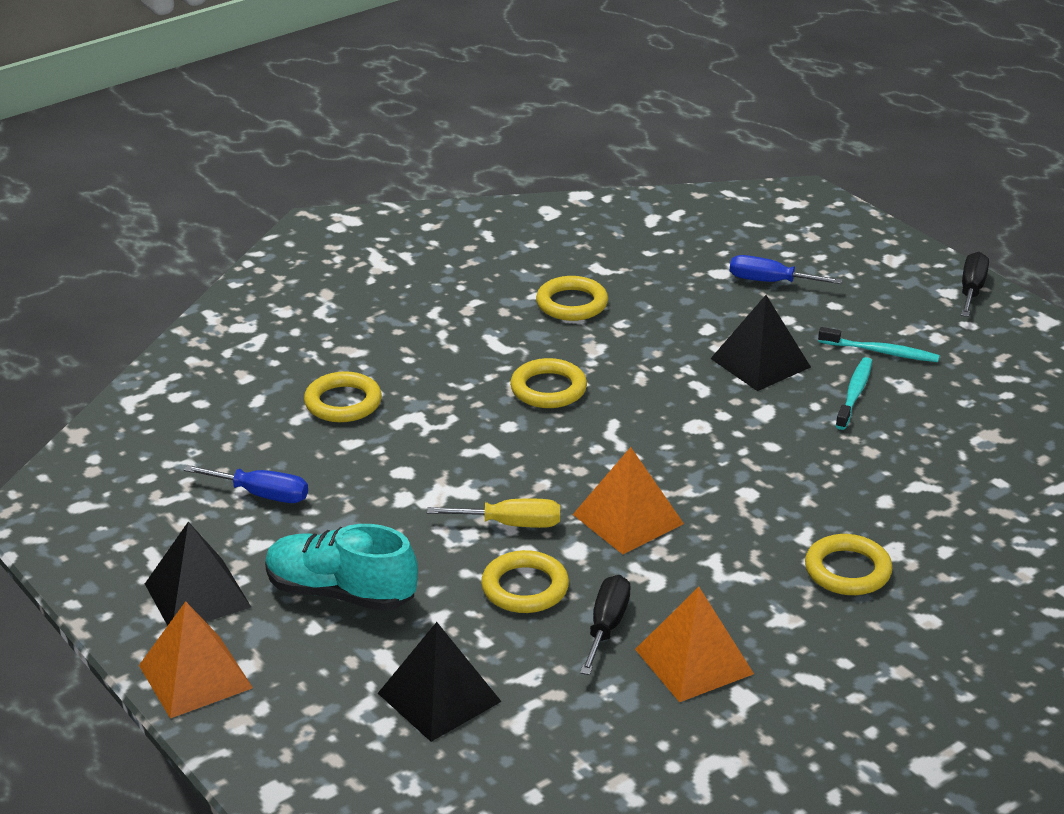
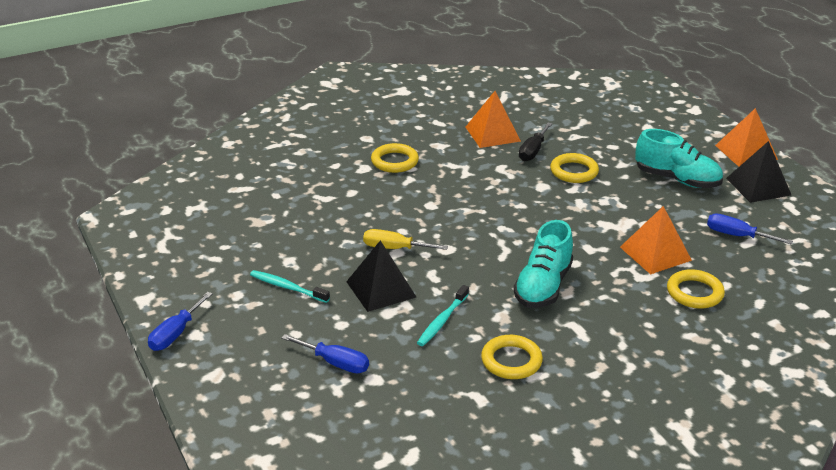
camera: 170 degrees left, 0 degrees up
black pyramid [378,622,502,742] -> none
yellow screwdriver [427,498,560,528] -> yellow screwdriver moved to [363,229,448,250]
yellow ring [510,358,587,408] -> turquoise shoe [513,220,573,308]
orange pyramid [572,447,684,554] -> orange pyramid moved to [620,206,692,275]
turquoise toothbrush [836,357,872,430] -> turquoise toothbrush moved to [417,285,469,346]
black screwdriver [961,252,989,317] -> blue screwdriver [148,292,213,351]

